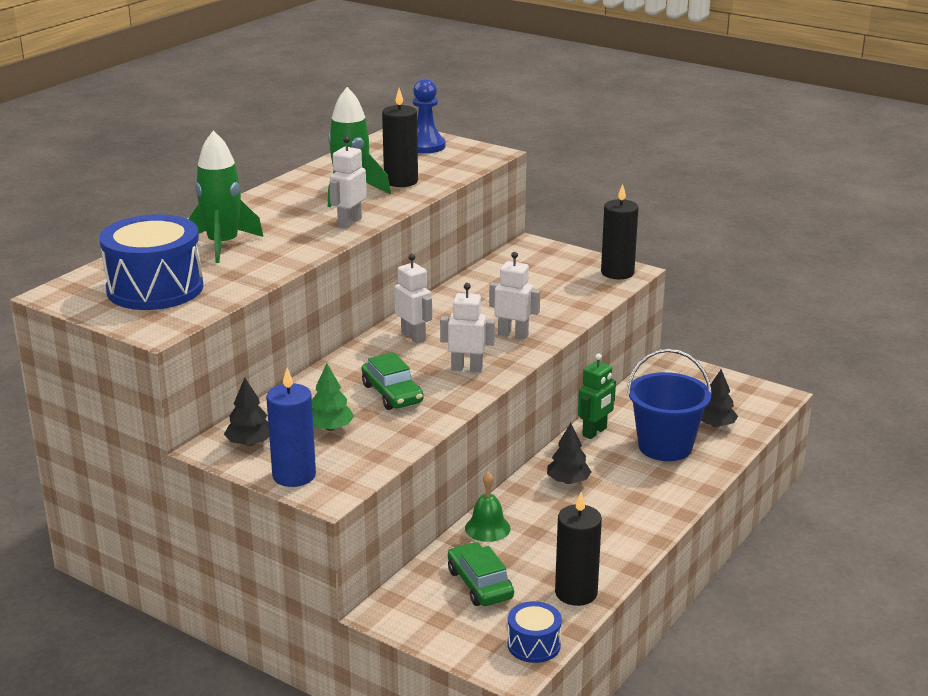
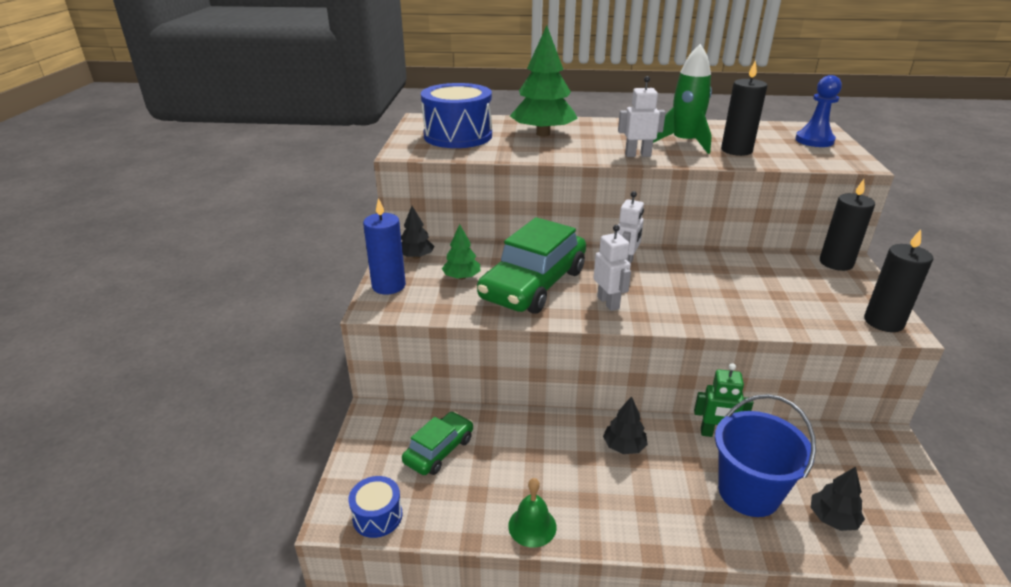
camera: 60 degrees right, 5 degrees up
green rocket [189,130,263,263] -> green tree [510,25,578,136]
green car [362,352,424,410] -> green car [477,217,586,314], size x1.90
green bell [465,472,511,542] -> green bell moved to [508,478,557,548]
white robot [489,252,540,339] -> none
black candle [555,492,602,606] -> black candle moved to [820,179,875,271]

